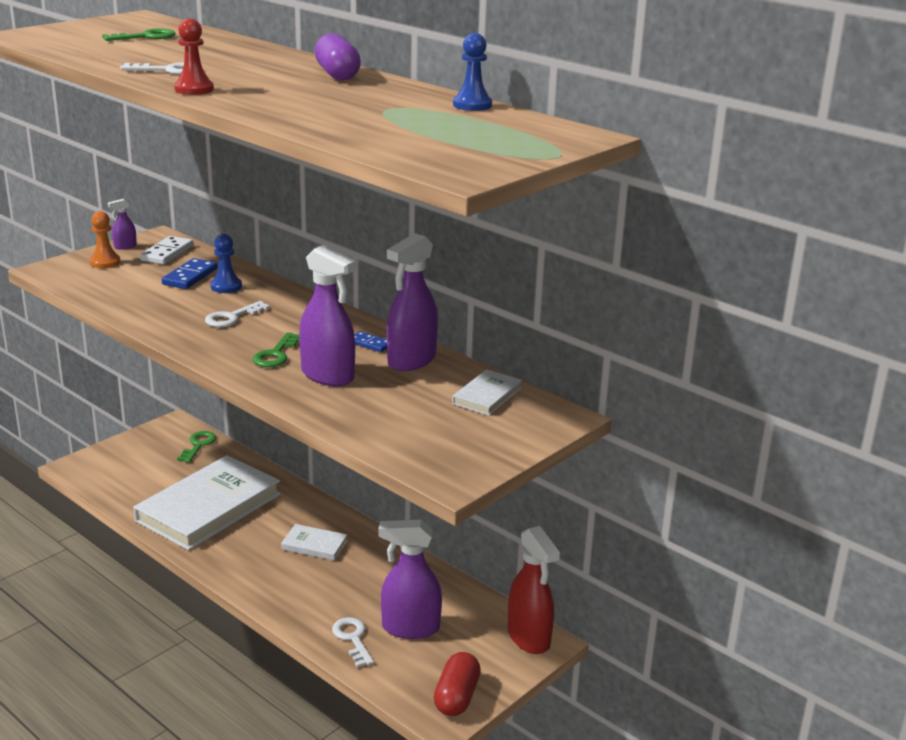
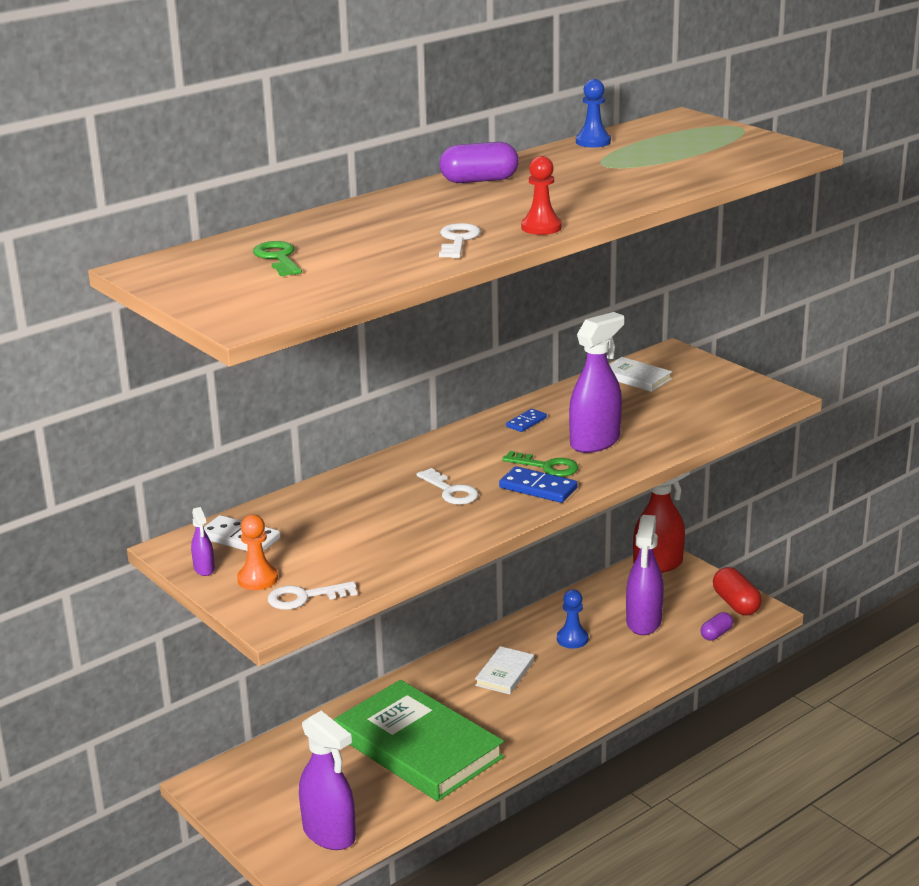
camera: 80 degrees left, 0 degrees up
white book [133,455,281,550] -> green book [334,680,504,801]
blue domino [162,258,218,289] -> blue domino moved to [499,466,578,503]
green key [177,431,216,463] -> none
blue pawn [211,234,242,293] -> blue pawn moved to [557,589,588,649]
white key [332,617,374,667] -> white key moved to [268,581,357,610]
purple spray bottle [387,233,438,371] -> purple spray bottle moved to [299,711,356,850]
red capsule [434,652,481,716] -> red capsule turned 45 degrees clockwise [713,567,762,615]
none -> purple capsule [701,612,733,641]

